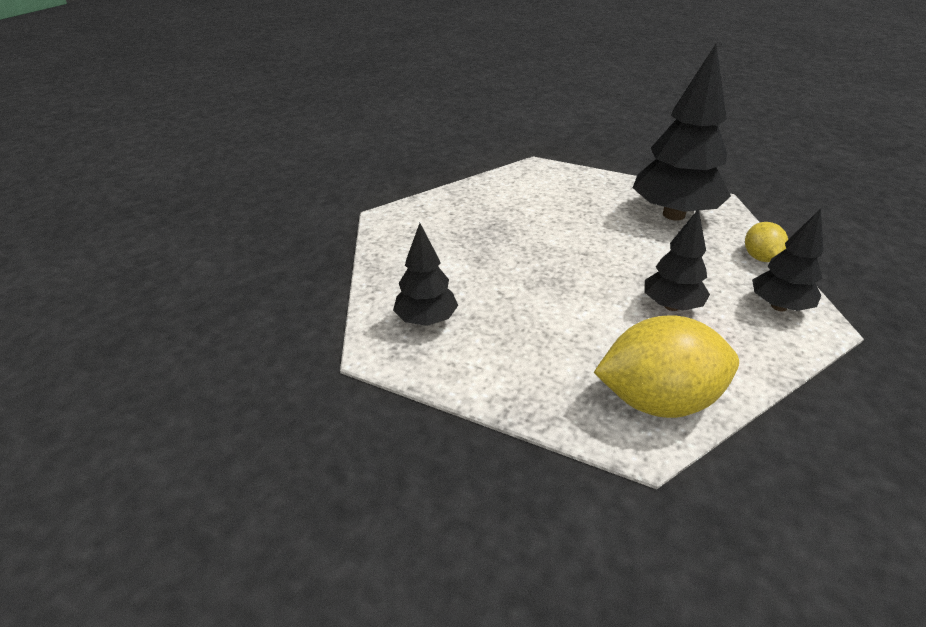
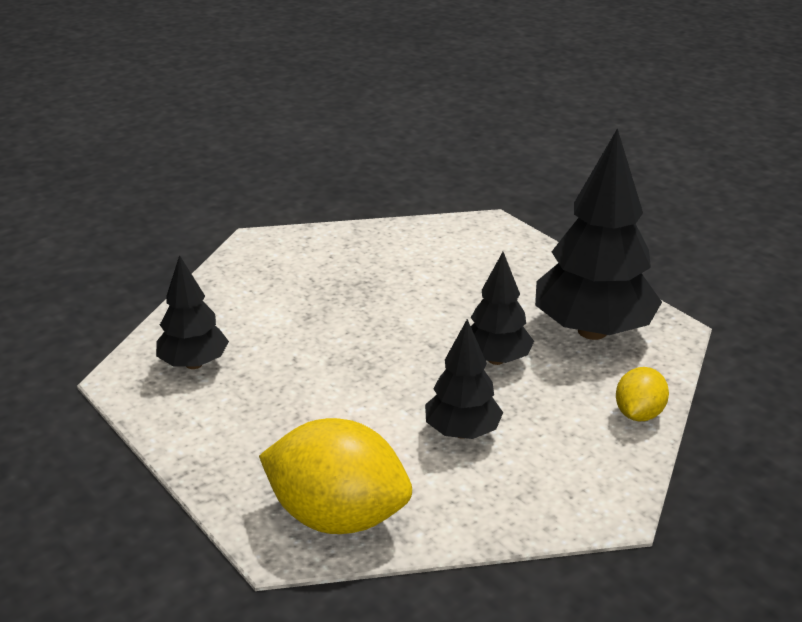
camera: 25 degrees right, 5 degrees down
black tree [752,209,823,311] -> black tree moved to [471,252,534,365]

